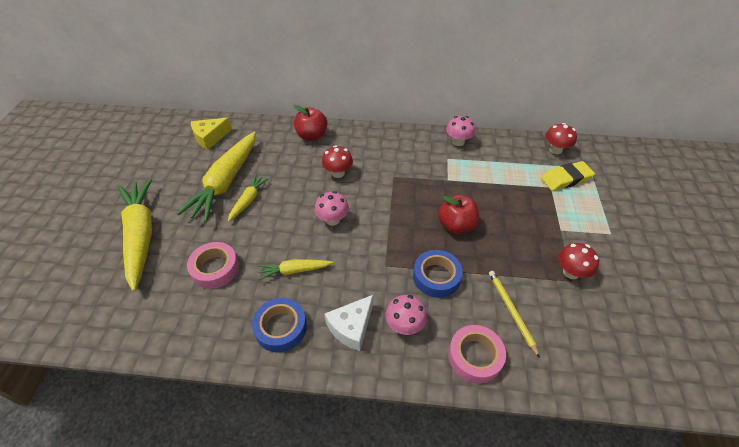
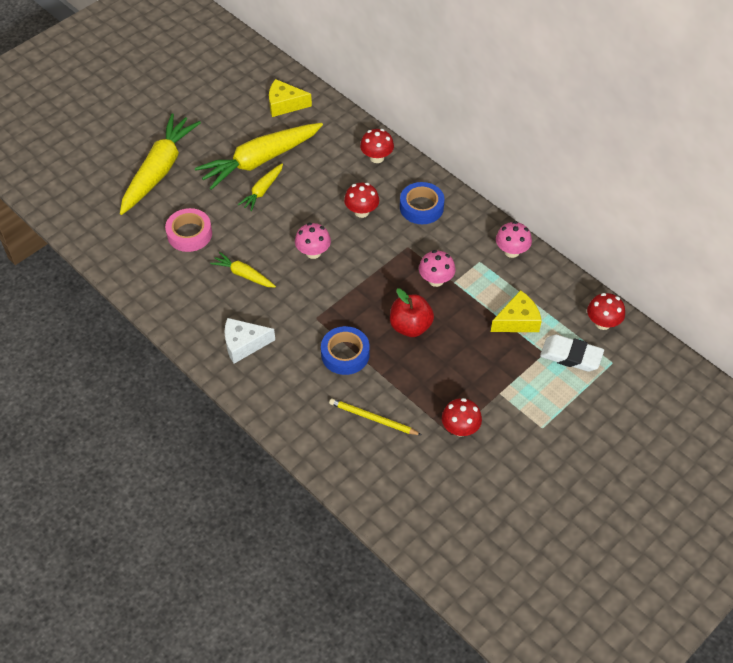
camera: 40 degrees right, 5 degrees up
yellow carrot [228,175,269,222] -> yellow carrot turned 150 degrees clockwise [238,163,283,211]
blue tape [252,298,307,352] -> blue tape moved to [400,182,445,224]
red apple [293,105,327,141] -> red mushroom [360,129,394,163]
pink mushroom [386,295,427,335] -> pink mushroom moved to [419,250,455,287]
pink tape [448,325,506,384] -> none
yellow pencil [489,271,540,358] -> yellow pencil turned 90 degrees counterclockwise [329,398,421,435]
yellow eraser [541,161,595,191] -> white eraser [540,335,604,372]
none -> yellow cheese [491,290,542,332]

